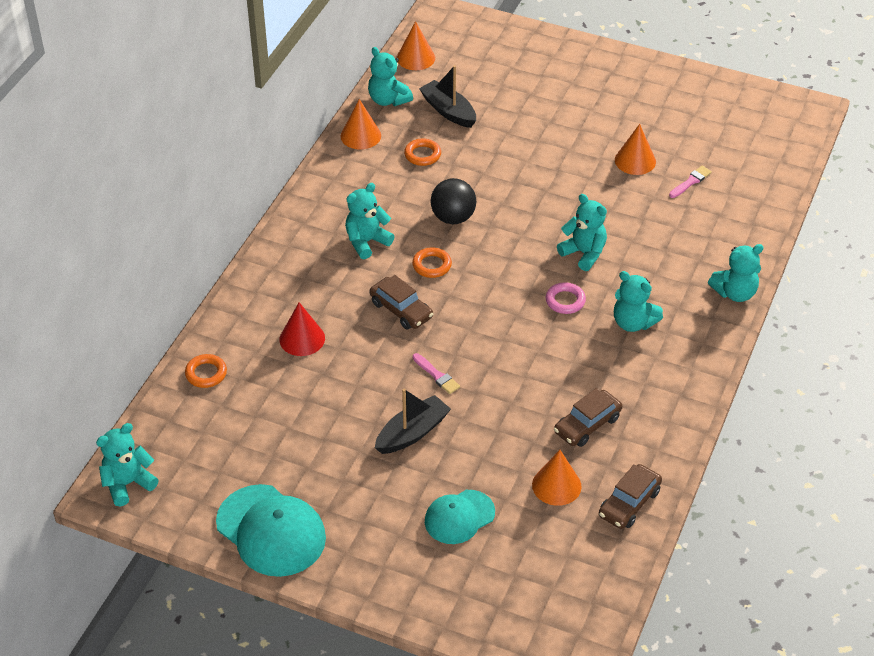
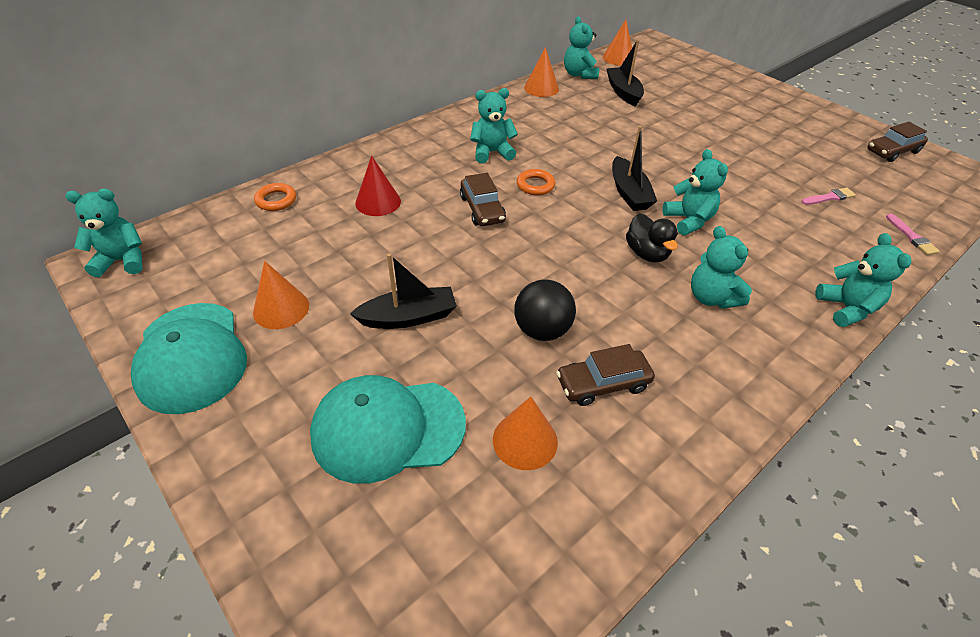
camera: 25 degrees right, 0 degrees up
orange ring [404,138,441,166] -> none
pink brush [412,353,460,394] -> pink brush moved to [886,214,940,255]
turquoise cap [425,490,495,544] -> turquoise cap [310,375,466,484], size x1.60
black ball [431,178,476,224] -> black ball moved to [514,280,576,341]
pink ring [546,282,586,314] -> black duck [626,213,678,263]
brown car [599,464,662,529] -> brown car moved to [867,122,928,162]
orange cone [615,124,656,175] -> orange cone moved to [253,261,309,329]
turquoise teddy bear [708,244,764,302] -> turquoise teddy bear turned 105 degrees counterclockwise [815,233,911,327]
none -> black boat [612,126,657,211]

